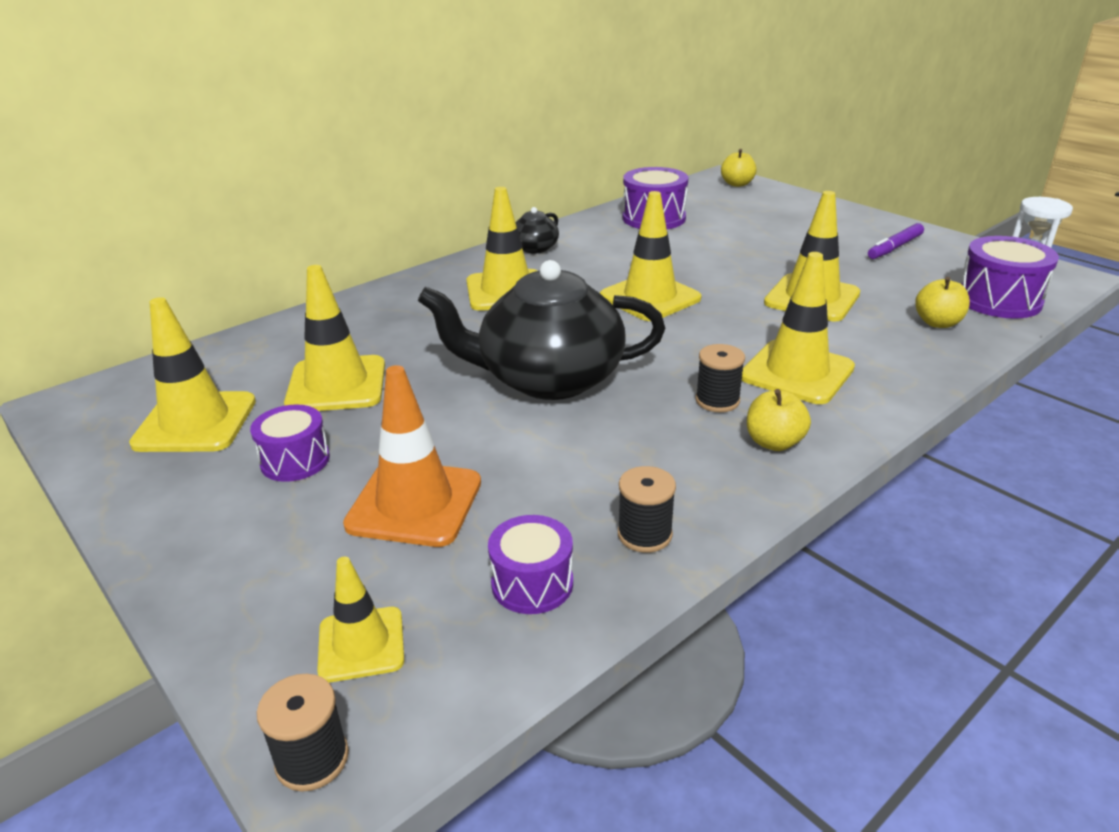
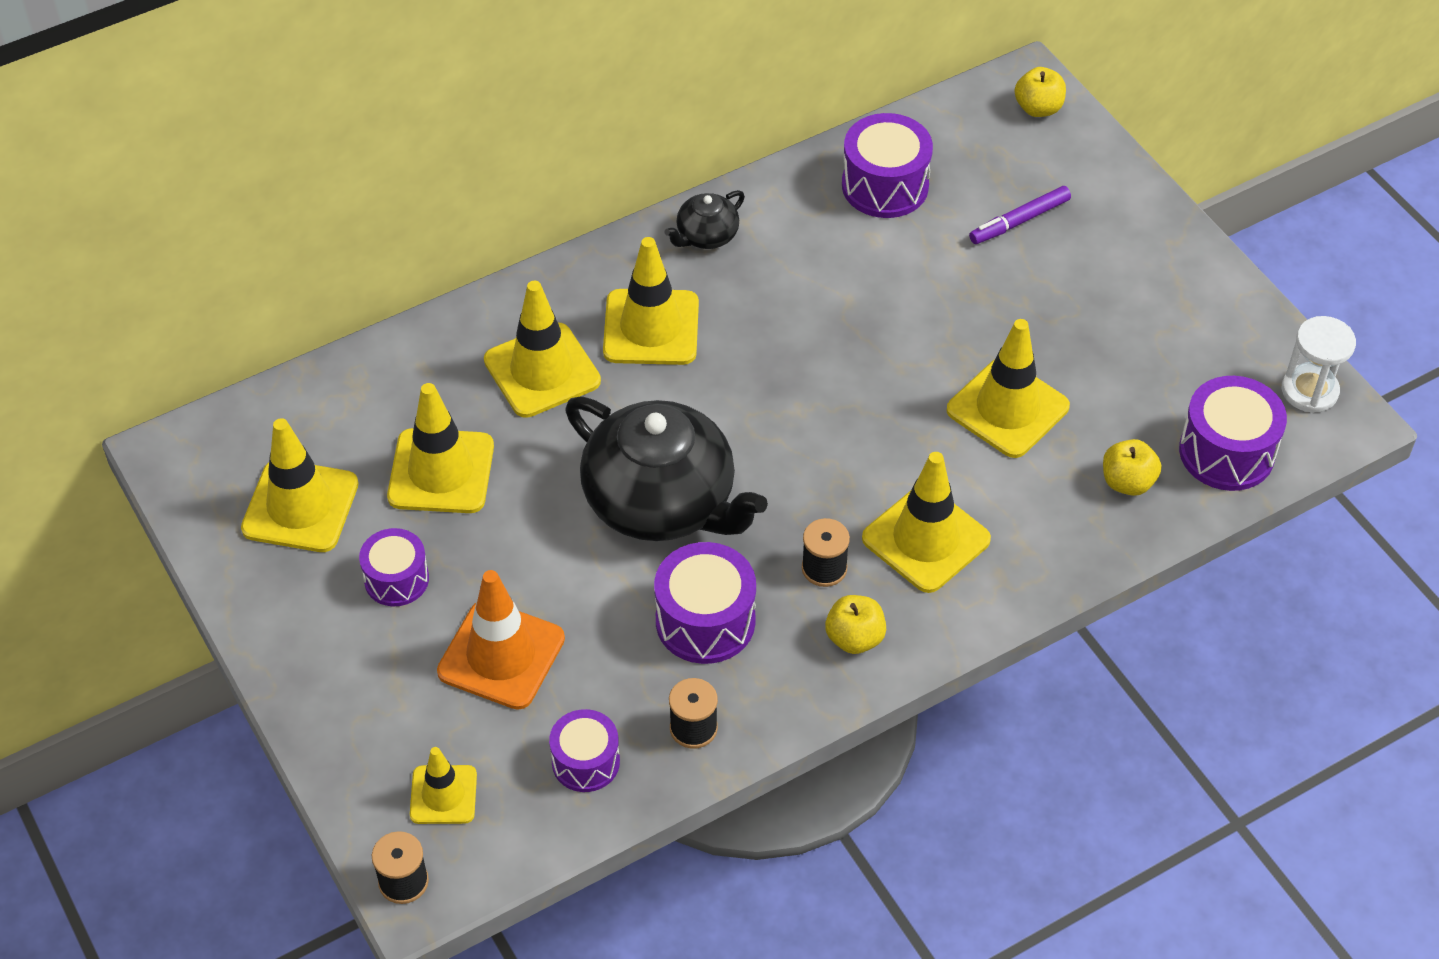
camera: 10 degrees right, 20 degrees up
black teapot [418,260,665,400] -> black teapot turned 150 degrees counterclockwise [565,396,768,541]
yellow traffic cone [600,191,702,321] -> yellow traffic cone moved to [484,281,601,418]
purple marker [868,223,924,259] -> purple marker moved to [969,186,1071,244]
none -> purple drum [654,542,756,664]

